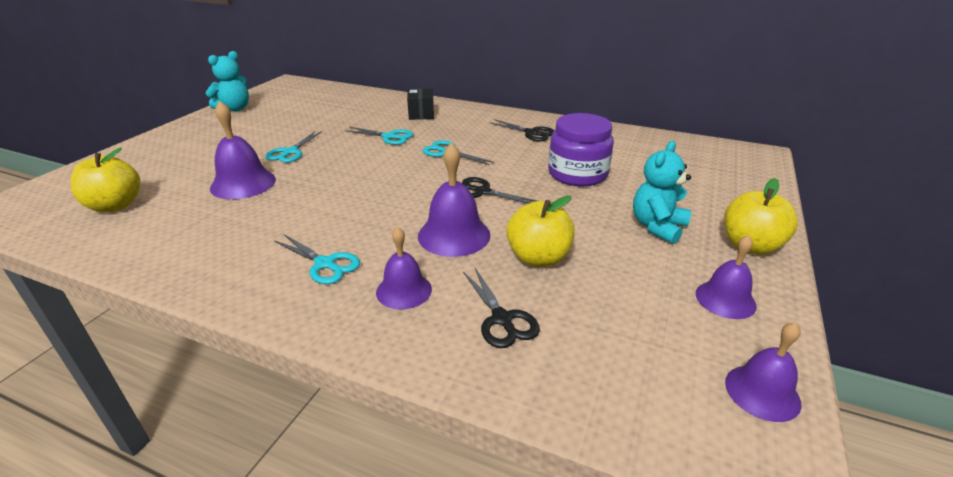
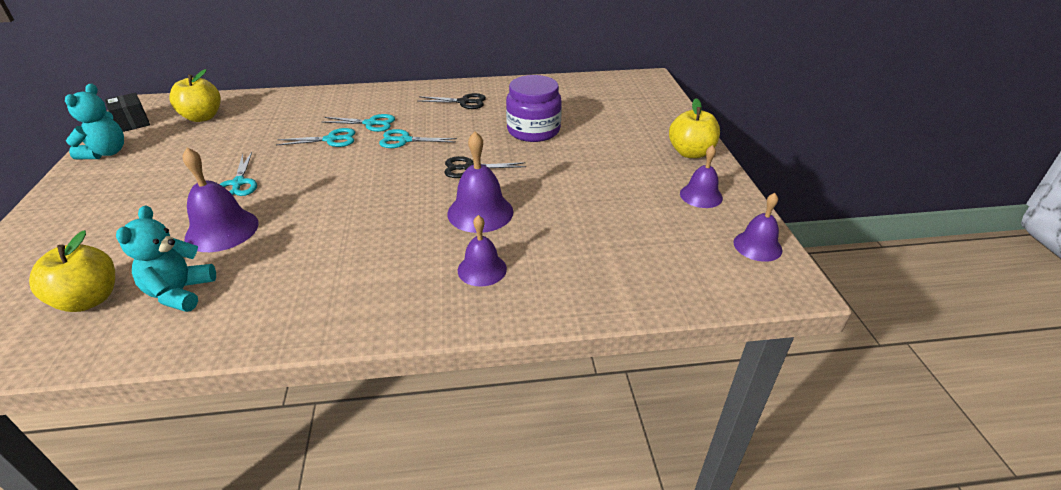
camera: 30 degrees left, 5 degrees up
turquoise scissors [274,234,360,284] -> turquoise scissors moved to [322,114,395,132]
black box [407,89,434,120] -> black box moved to [105,93,150,132]
black scissors [463,268,540,348] -> none
yellow apple [506,196,575,267] -> yellow apple moved to [169,69,221,122]
turquoise teddy bear [633,141,691,244] -> turquoise teddy bear moved to [116,206,216,312]

